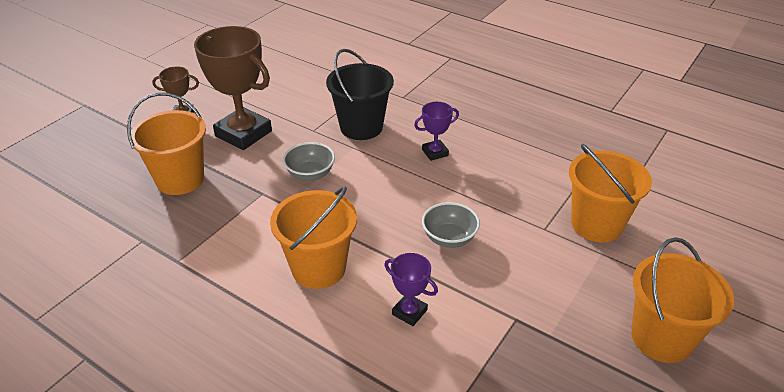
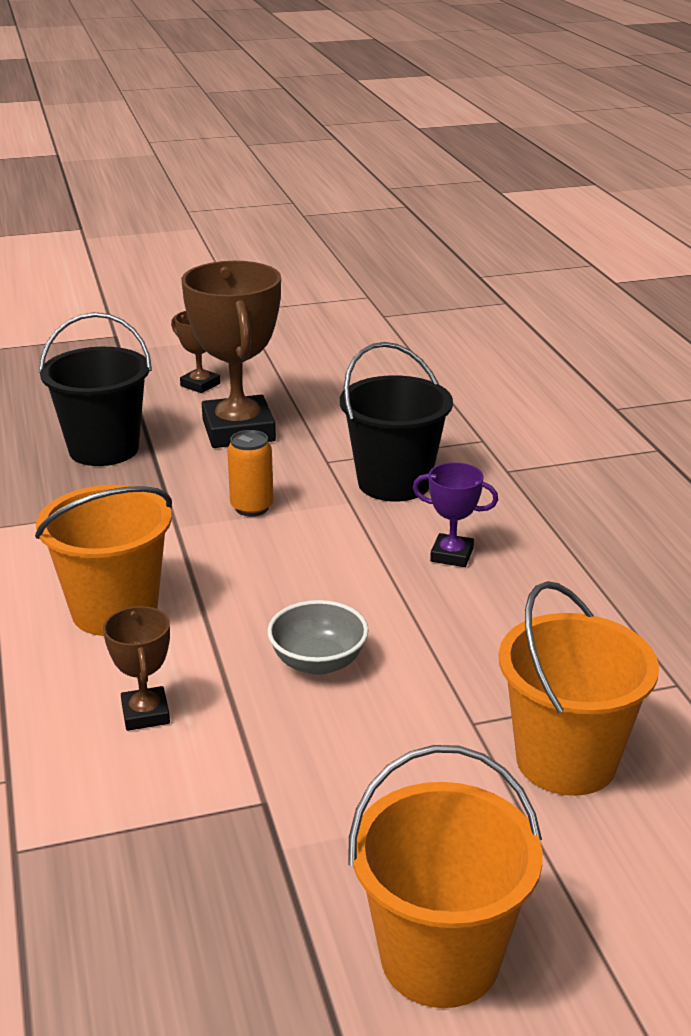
camera: 40 degrees right, 10 degrees down
orange bucket [127,92,206,195] -> black bucket [39,312,152,466]
grey bowl [283,142,335,181] -> orange can [227,430,274,516]
purple trophy [384,253,438,326] -> brown trophy [103,606,170,731]

